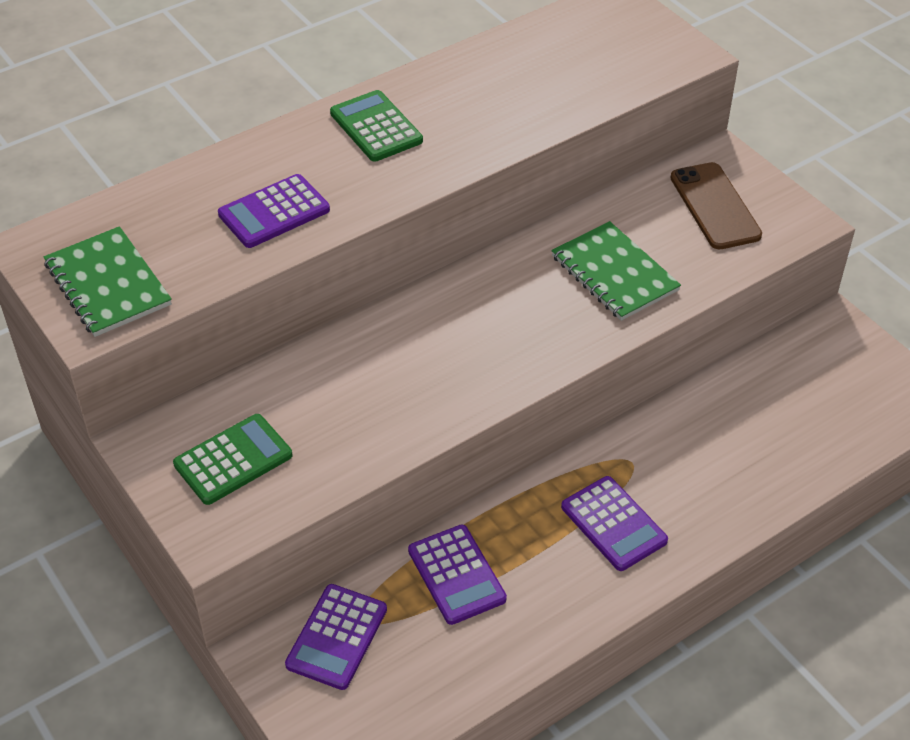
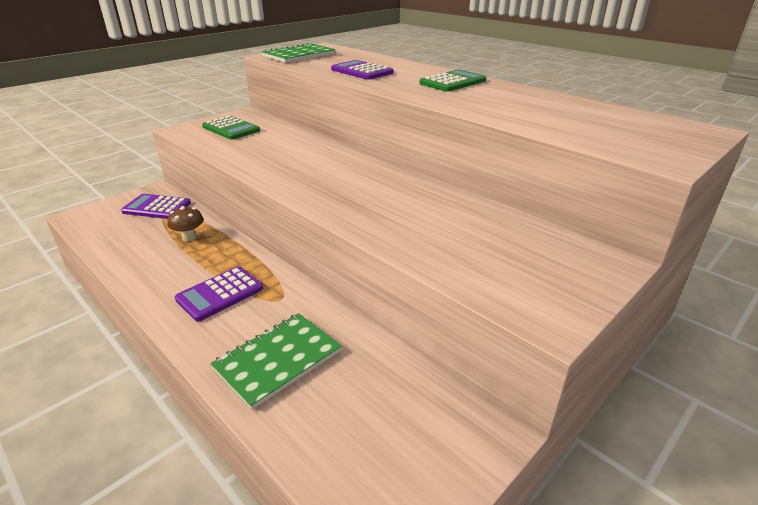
camera: 80 degrees right, 15 degrees down
purple calculator [408,524,507,625] -> brown mushroom [167,206,204,241]
green notebook [551,221,681,321] -> green notebook moved to [210,313,341,410]
brown phone [670,162,762,249] -> none

